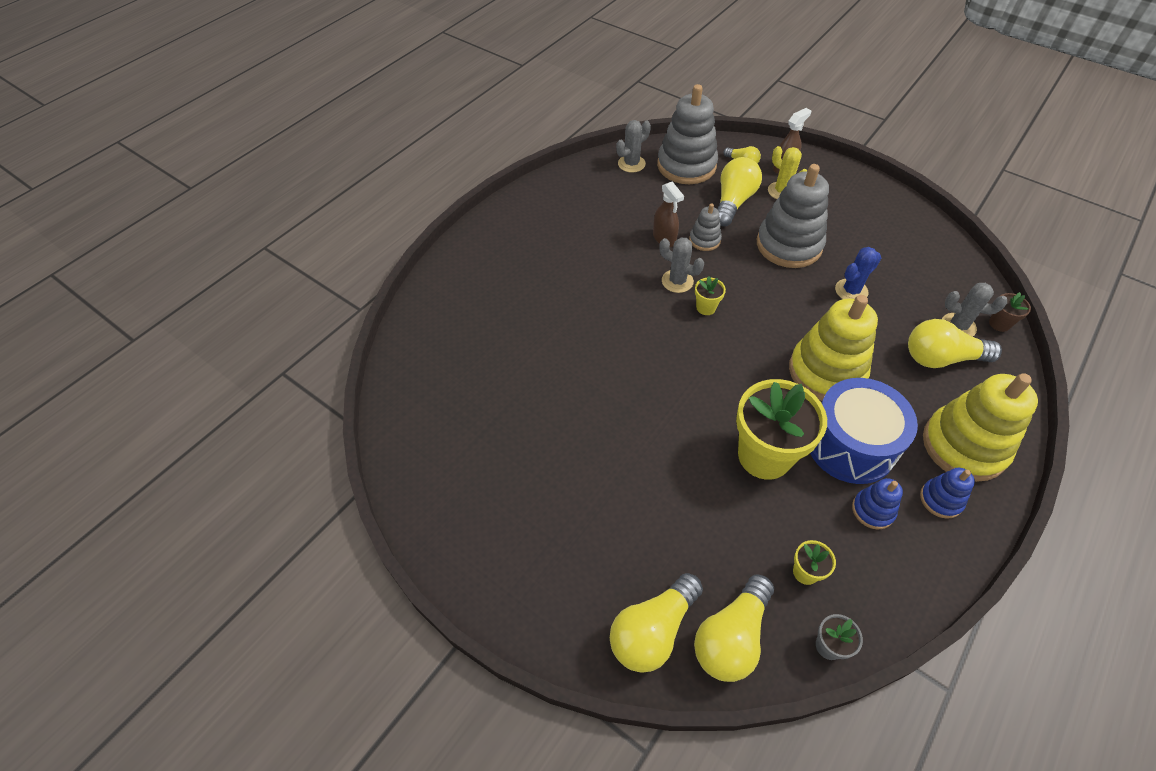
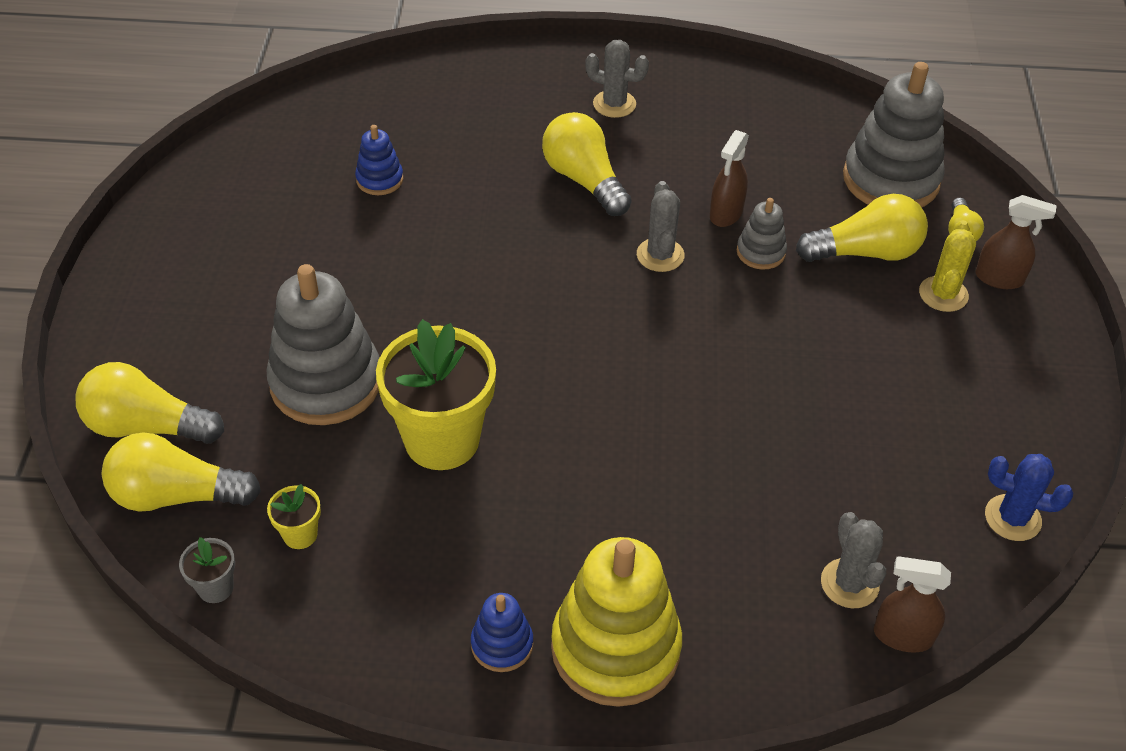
camera: 55 degrees right, 5 degrees down
grey cactus [616,120,651,173] -> grey cactus moved to [585,40,649,118]
yellow flower pot [695,276,726,315] -> none
grey stacking toy [757,164,829,268] -> grey stacking toy moved to [267,264,379,425]
yellow stacking toy [789,295,878,401] -> none
blue drum [810,378,918,484] -> none
blue cactus [835,247,881,299] -> blue cactus moved to [985,454,1073,541]
blue stacking toy [852,478,903,530] -> blue stacking toy moved to [355,125,403,195]
yellow light bulb [908,319,1002,368] -> yellow light bulb moved to [542,112,631,216]
brown flower pot [989,292,1031,332] -> brown spray bottle [874,556,951,652]

